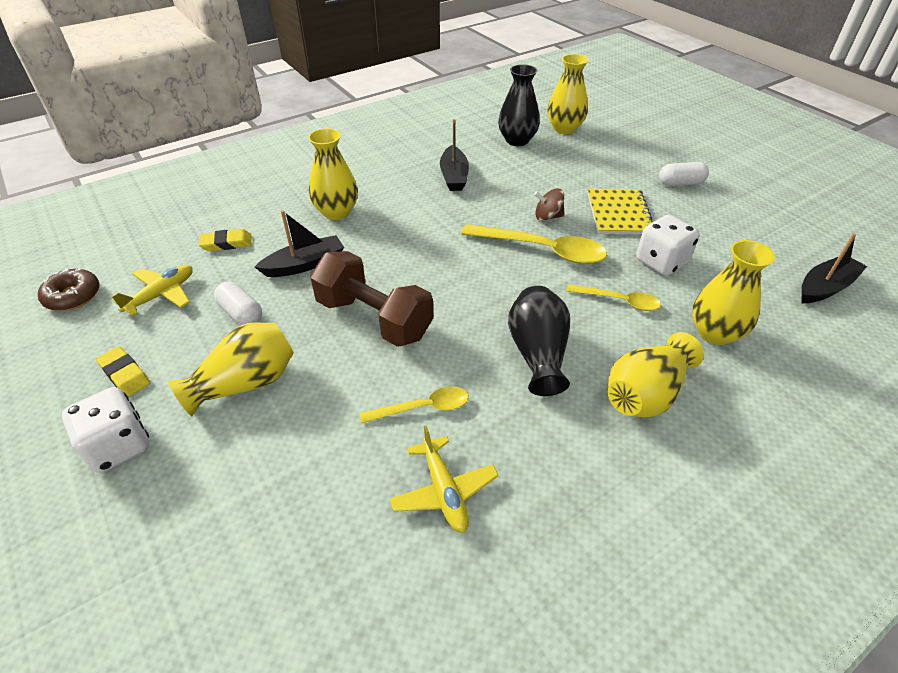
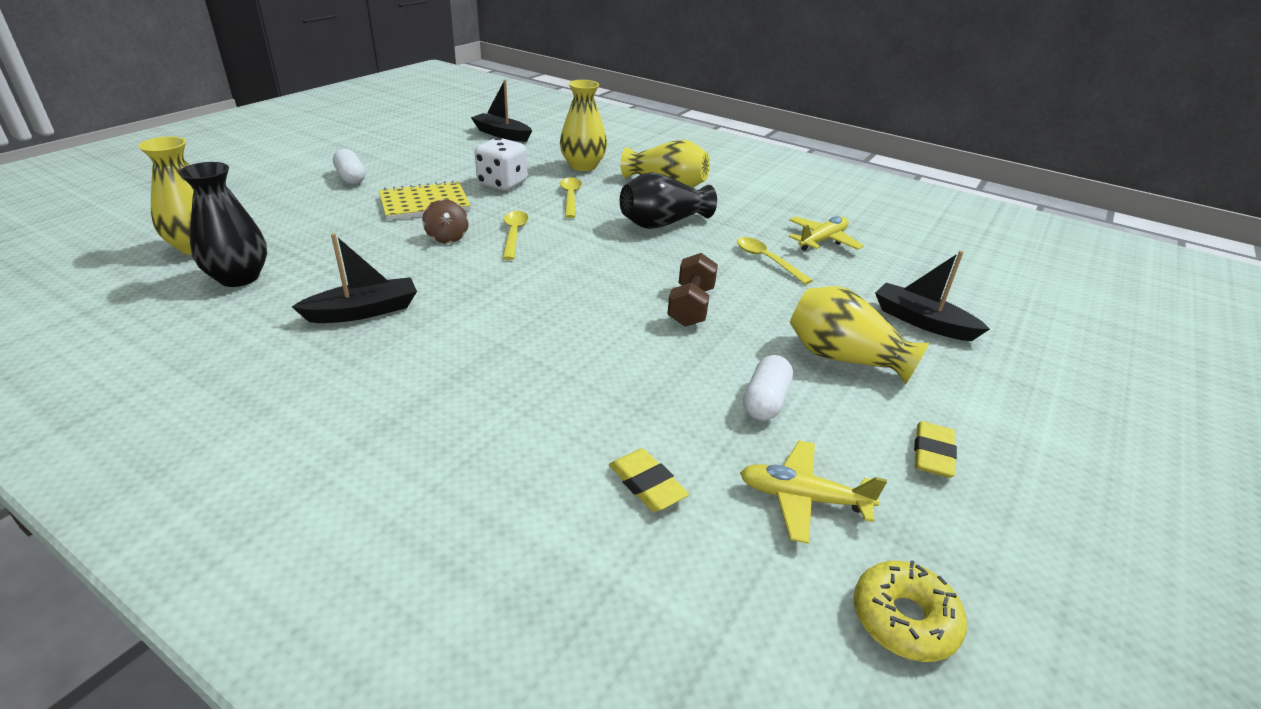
camera: 115 degrees left, 10 degrees down
brown donut [38,268,100,311] -> yellow donut [854,560,967,662]
white dice [62,387,150,473] -> none
black boat [255,210,344,277] -> black boat moved to [875,251,990,341]
yellow vase [308,128,358,220] -> none
brown dumbbell [310,251,433,347] -> brown dumbbell [667,253,718,327], size x0.62
yellow spoon [461,224,607,264] -> yellow spoon [503,211,528,260], size x0.58

